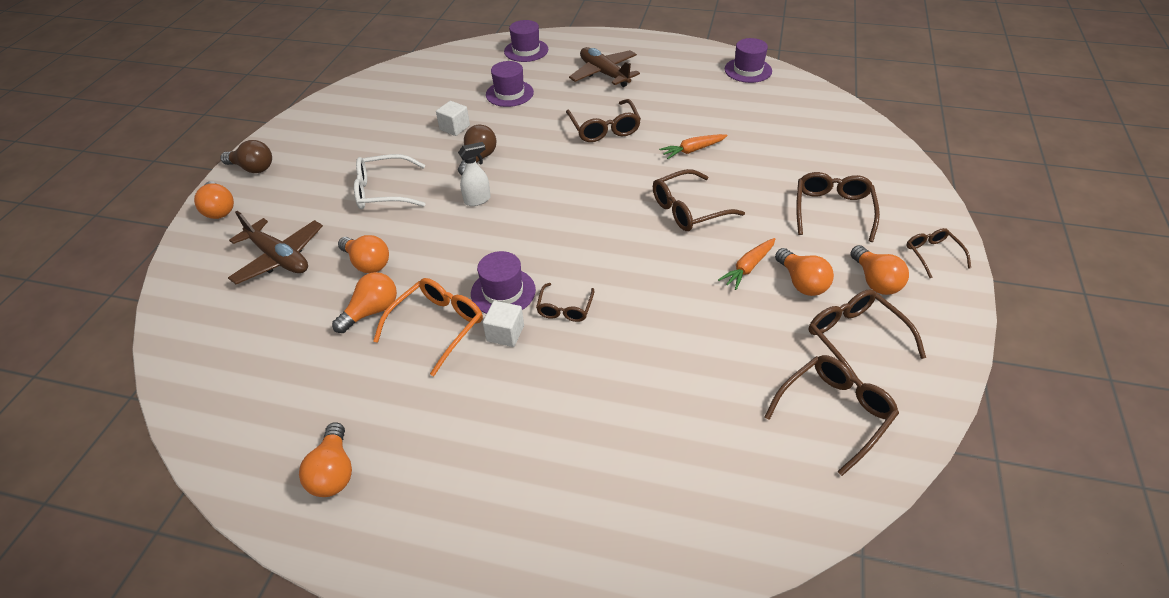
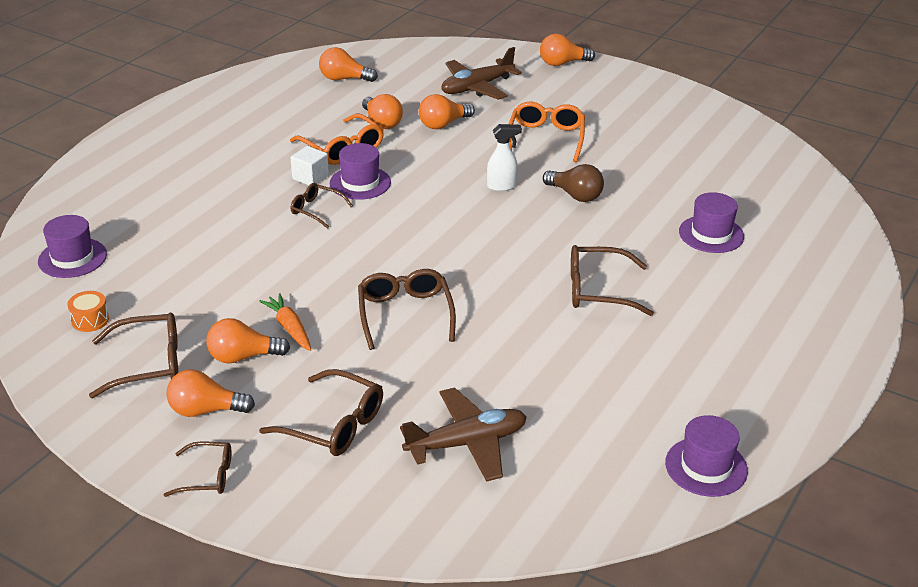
camera: 105 degrees right, 10 degrees down
brown light bulb [220,140,272,173] -> none
orange light bulb [299,422,352,497] -> orange light bulb moved to [319,47,378,82]
white glasses [354,154,425,209] -> orange glasses [509,101,585,162]
white cube [436,101,470,136] -> none
white spray bottle [458,142,491,206] -> white spray bottle turned 90 degrees counterclockwise [487,124,522,191]
purple hat [504,20,548,62] -> purple hat moved to [38,215,107,278]
brown plane [569,47,640,87] -> brown plane moved to [400,388,527,482]
orange carrot [659,134,727,159] -> none
brown glasses [764,355,899,476] -> orange drum [67,291,109,332]

